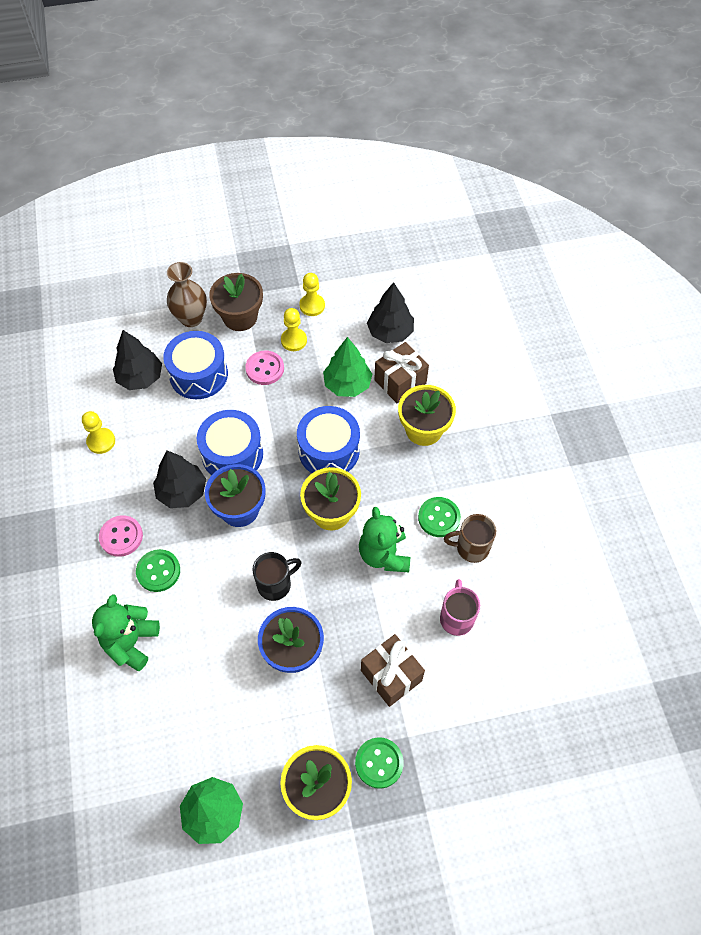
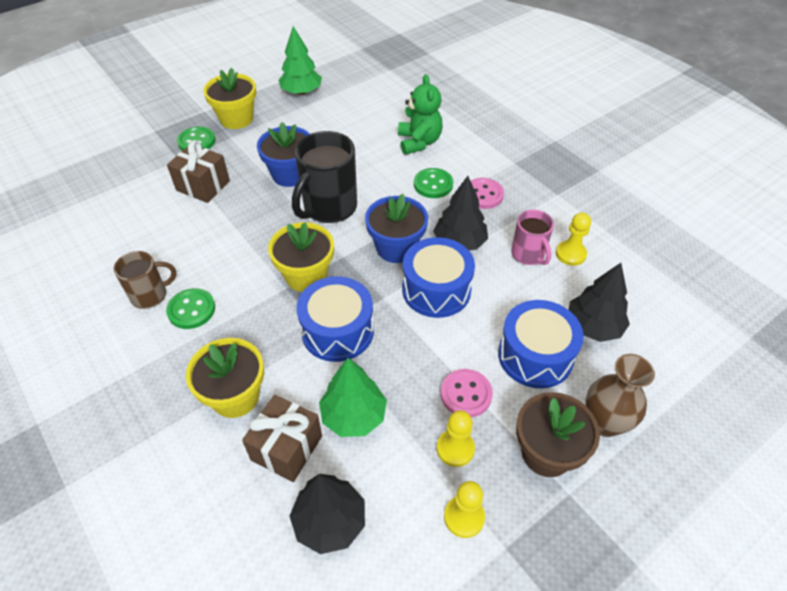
camera: 155 degrees right, 10 degrees down
black mug [252,552,301,601] -> black mug [292,131,357,223], size x1.70
green teddy bear [359,507,410,572] -> none
pink mug [440,579,480,636] -> pink mug moved to [511,210,554,265]

